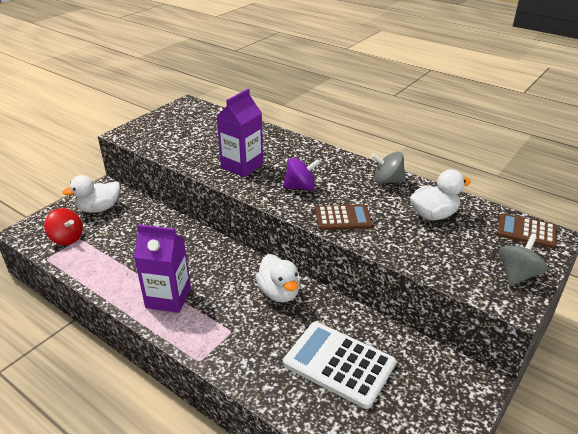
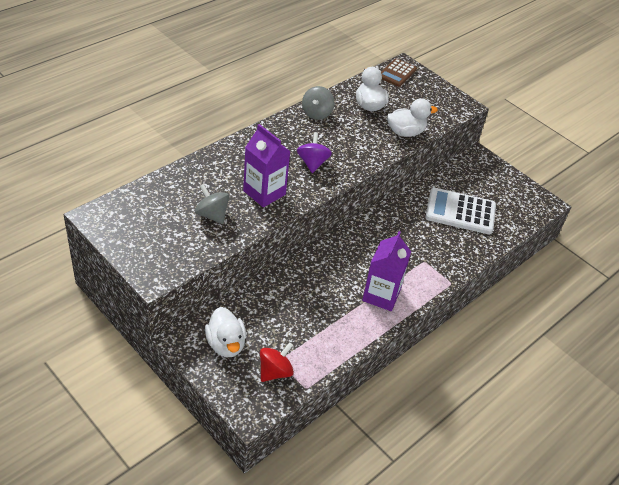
camera: 85 degrees left, 10 degrees up
white duck [256,254,300,303] -> white duck moved to [387,98,438,137]
white calculator [283,322,396,409] -> white calculator turned 60 degrees clockwise [425,188,496,235]
brown calculator [316,205,372,230] -> none
grey spinning top [499,235,547,286] -> grey spinning top moved to [195,184,229,224]

